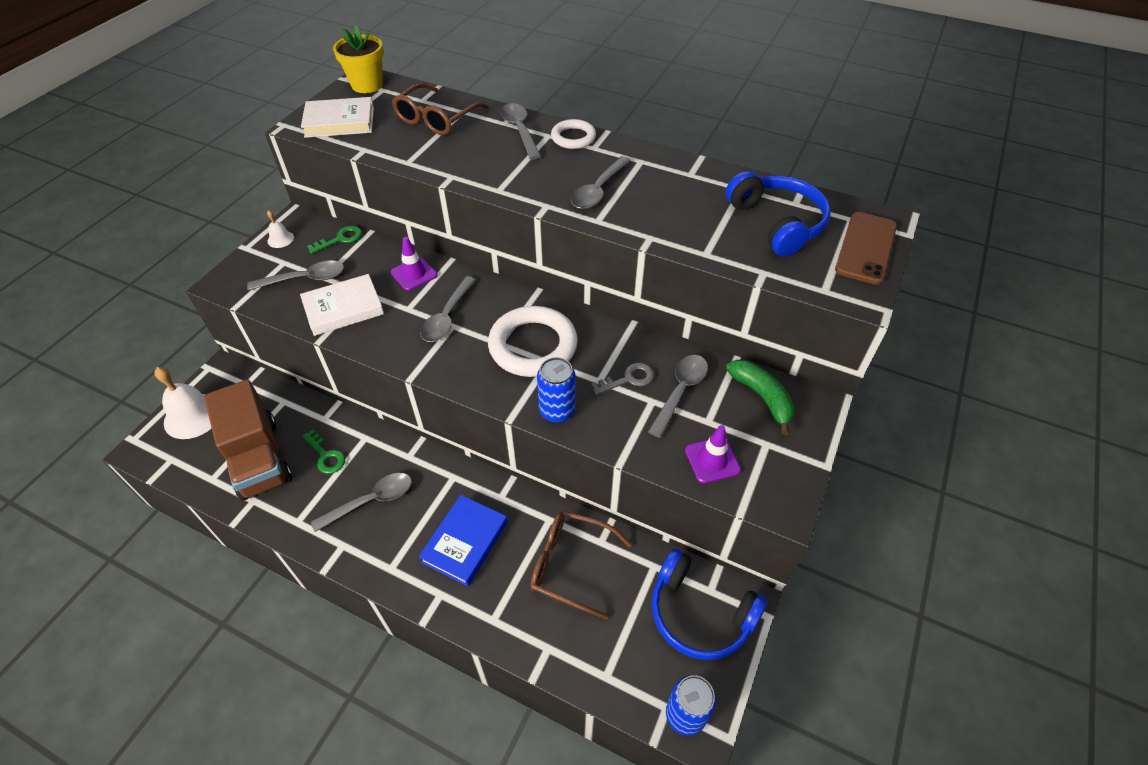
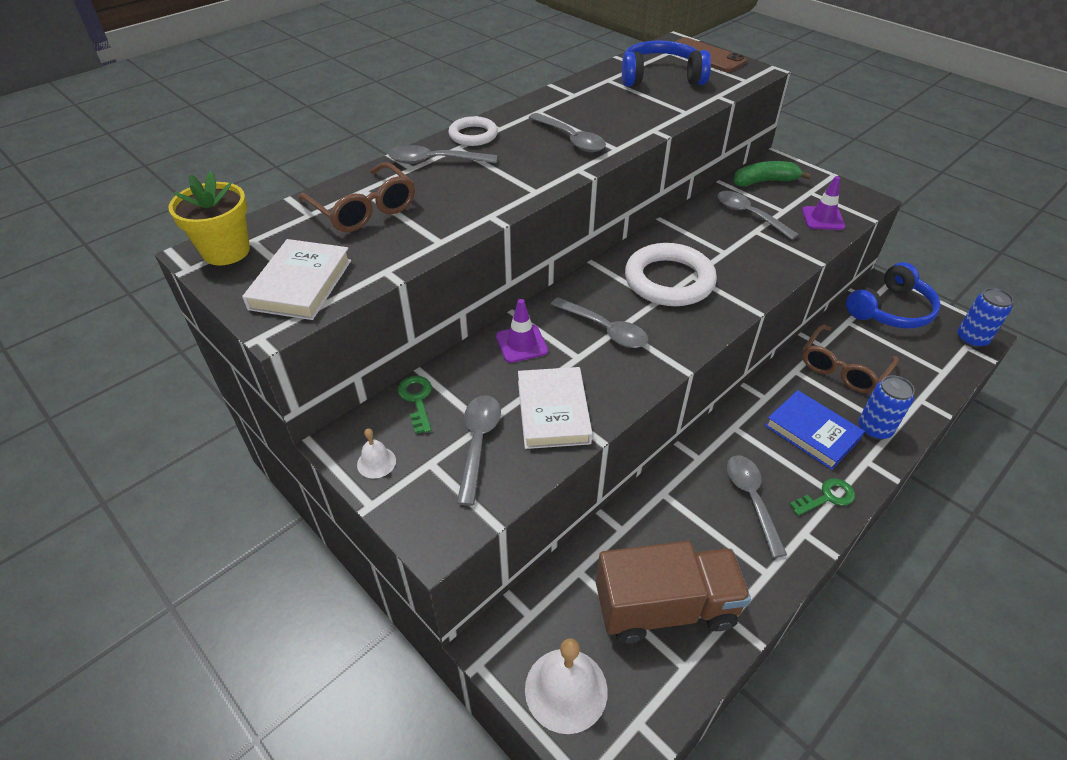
camera: 70 degrees left, 5 degrees down
green key [302,430,345,474] -> green key moved to [789,478,855,516]
blue can [537,357,576,423] -> blue can moved to [858,375,915,440]
grey key [591,363,654,395] -> none

